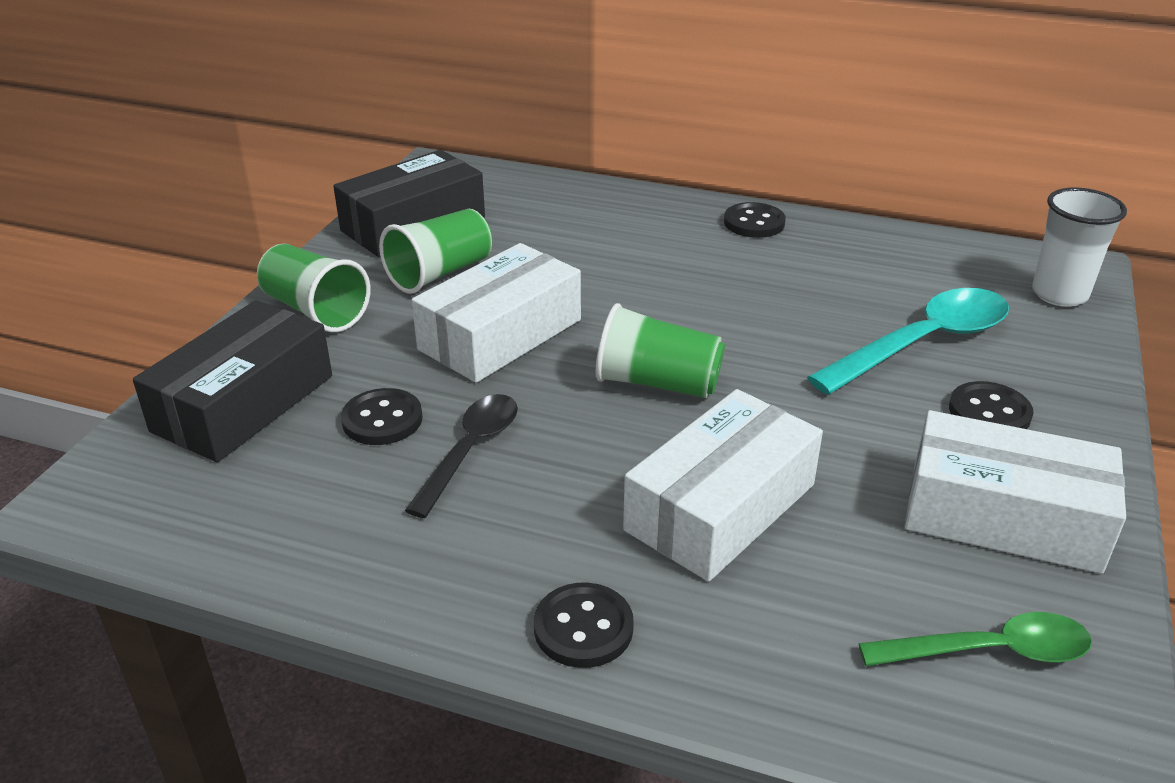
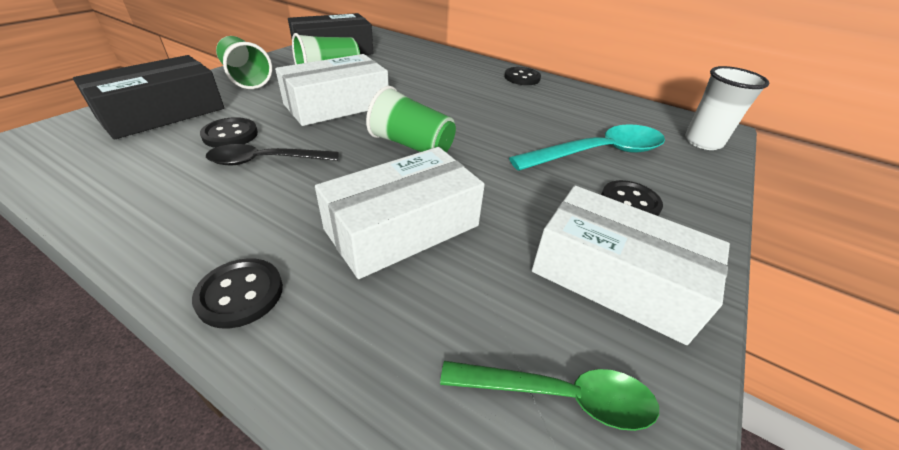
camera: 10 degrees right, 5 degrees up
black spoon [405,394,518,518] -> black spoon turned 135 degrees counterclockwise [206,144,339,165]

